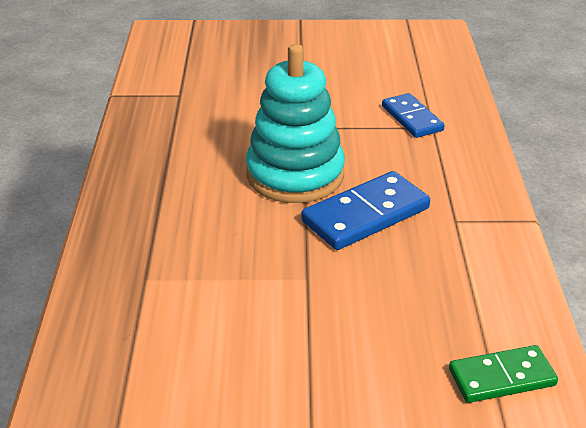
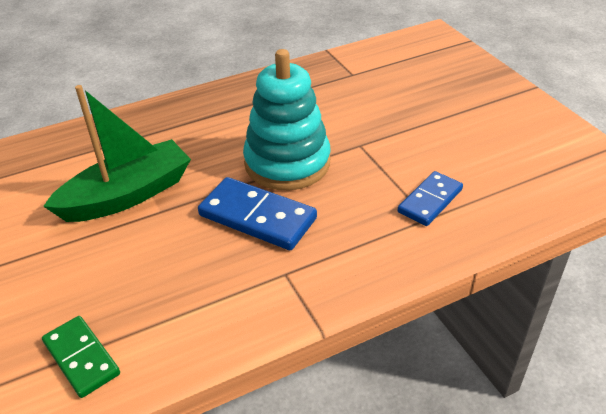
camera: 65 degrees right, 5 degrees up
none -> green boat [43,85,191,222]

